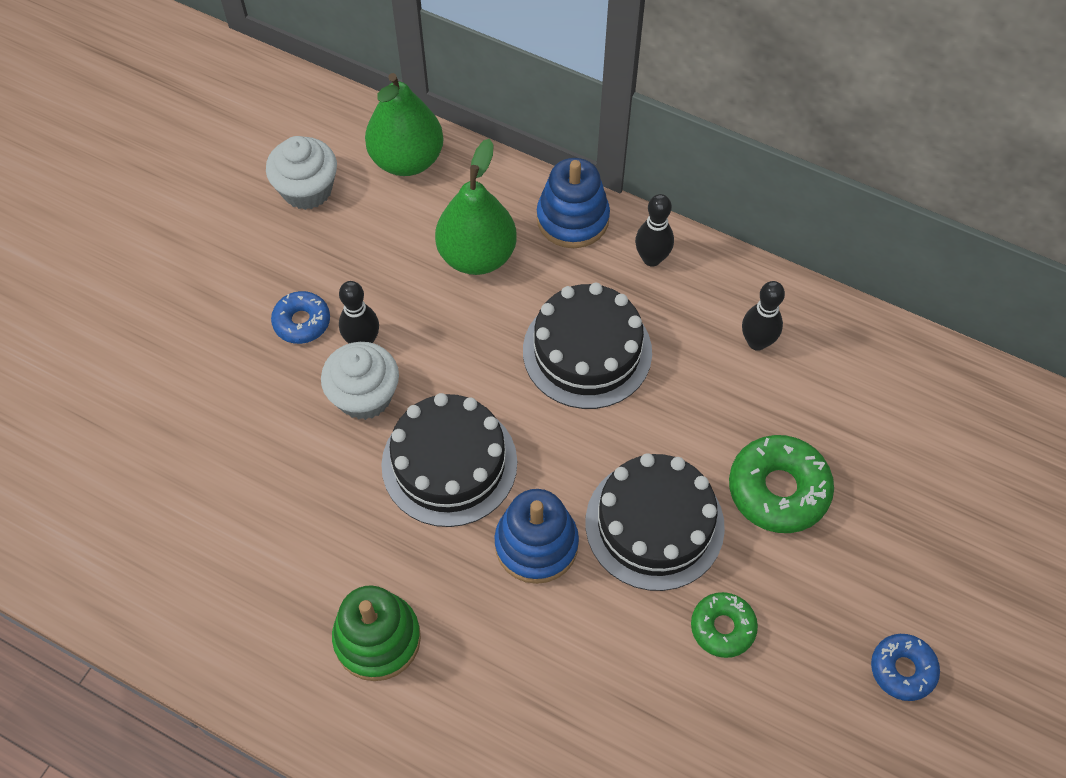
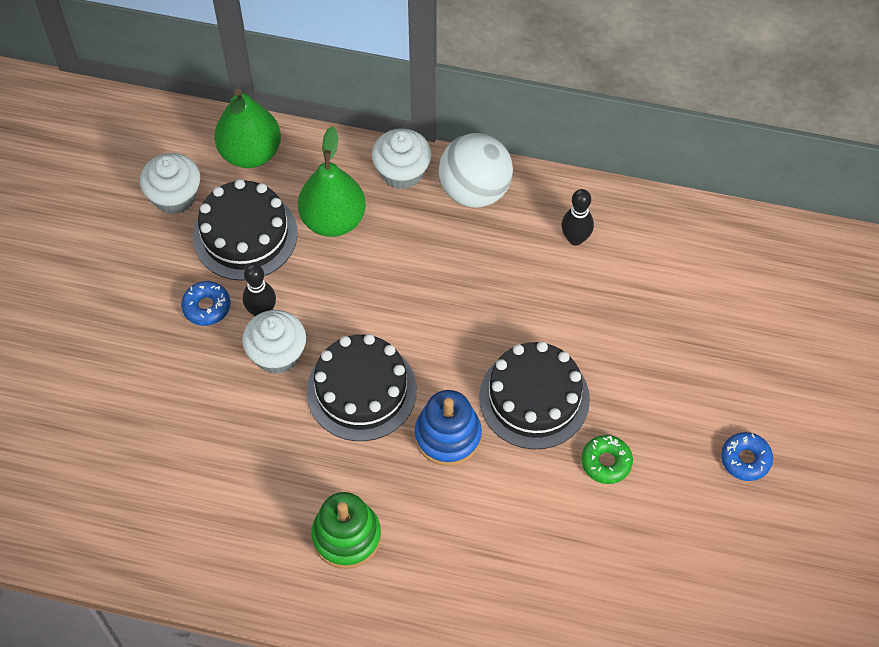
camera: 15 degrees left, 0 degrees up
black cake [523,283,652,409] -> black cake moved to [193,179,298,281]
blue stacking toy [537,158,610,248] -> white cupcake [372,128,431,189]
black bowling pin [635,194,674,267] -> white ball [439,133,513,208]
green donut [729,435,834,533] -> none

